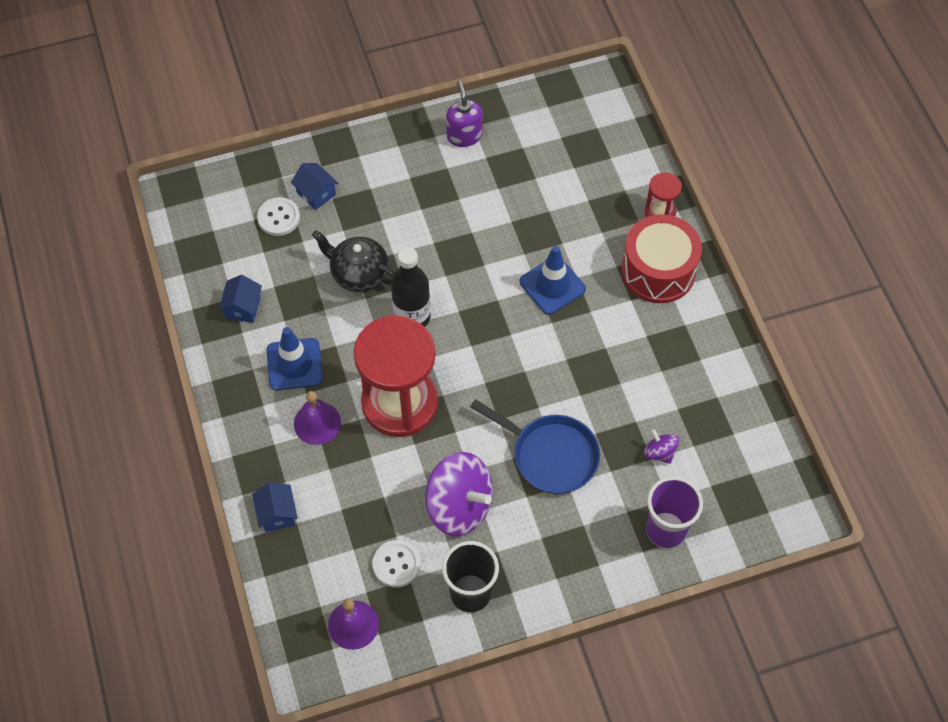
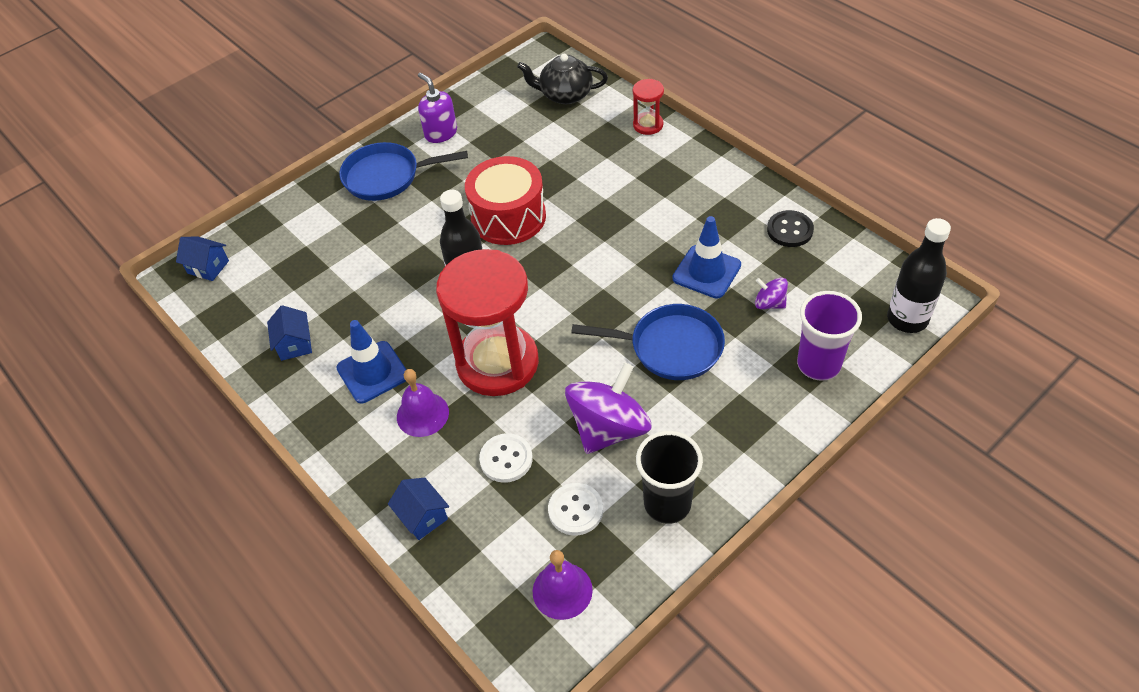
camera: 20 degrees left, 10 degrees down
white button [257,197,300,236] -> white button moved to [479,433,533,483]
blue house [291,163,338,210] -> blue house moved to [176,236,229,281]
black teapot [312,230,395,292] -> black teapot moved to [517,54,608,104]
purple spinning top [425,452,493,536] -> purple spinning top turned 60 degrees counterclockwise [565,362,652,454]
blue traffic cone [520,246,586,315] -> blue traffic cone moved to [672,216,741,299]
red drum [621,214,702,303] -> red drum moved to [465,156,546,245]
none -> blue pan [339,142,468,201]
none -> black button [767,210,814,247]
none -> black bottle [887,218,951,333]

